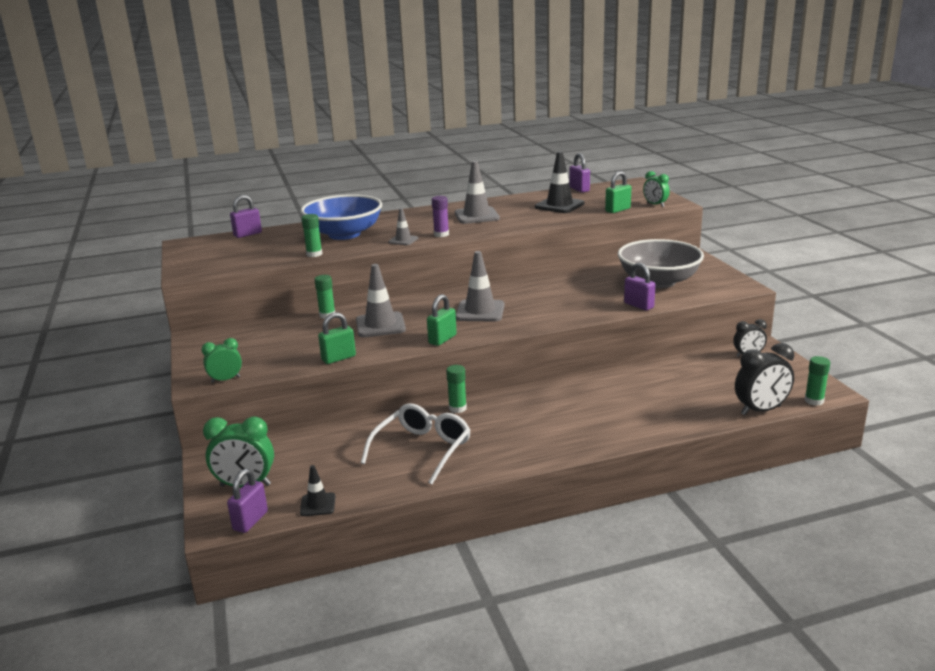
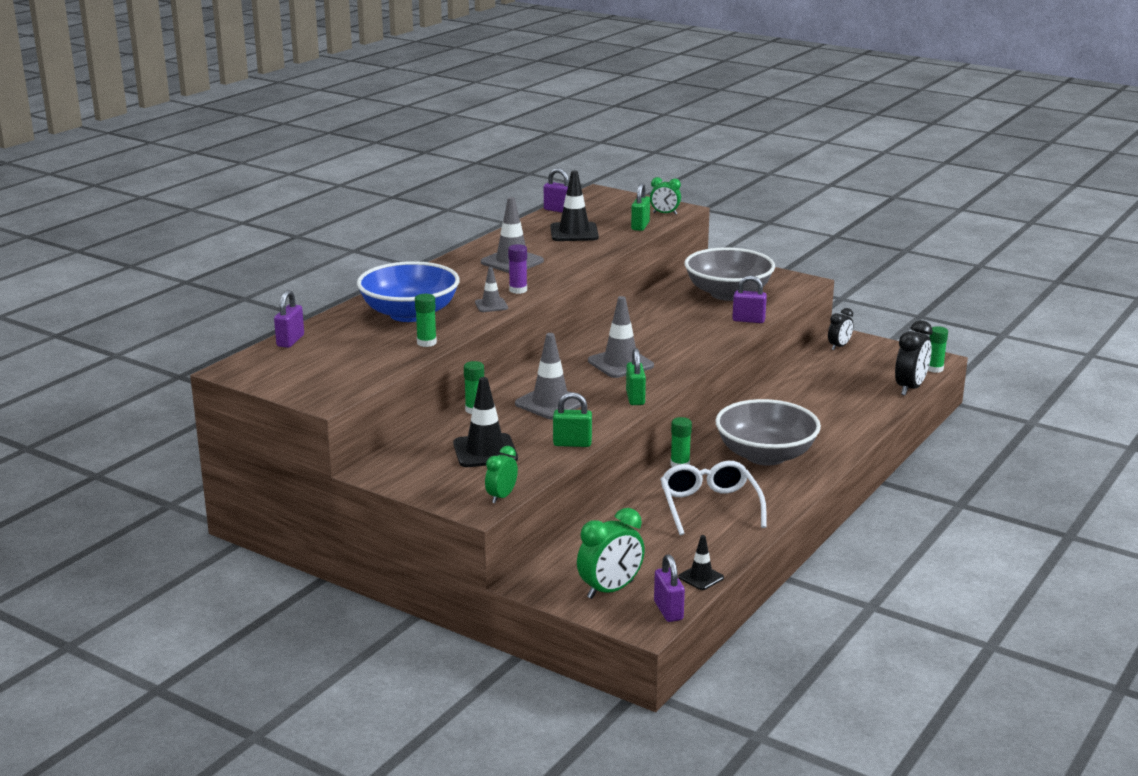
camera: 40 degrees left, 0 degrees up
green padlock [318,312,356,364] -> green padlock turned 75 degrees clockwise [553,392,592,447]
none -> black traffic cone [453,377,518,467]
none -> grey bowl [715,399,821,466]

